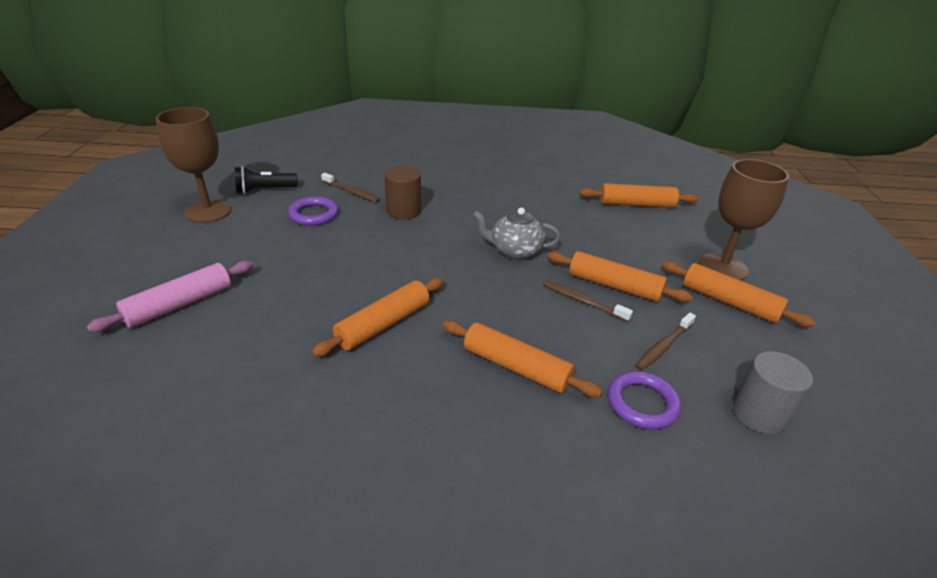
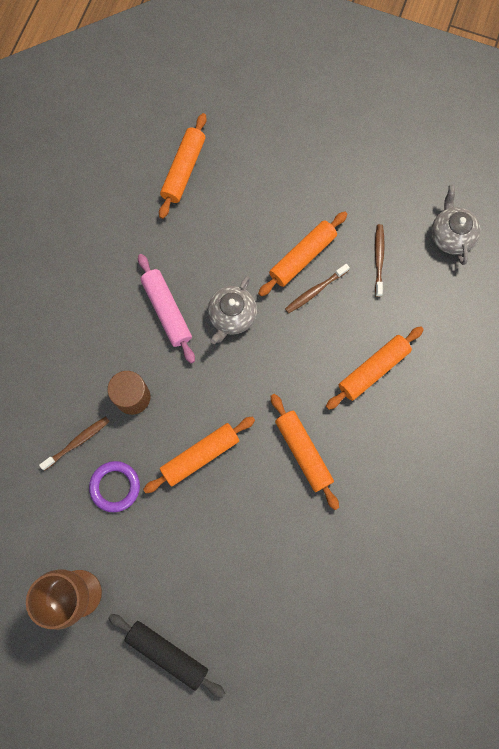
camera: 70 degrees left, 40 degrees up
pink rolling pin [86,261,253,332] -> pink rolling pin moved to [138,254,195,363]
black flashlight [235,166,298,194] -> none
purple ring [608,371,681,429] -> none
brown toothbrush [635,313,696,371] -> brown toothbrush turned 150 degrees counterclockwise [375,224,385,297]
orange rolling pin [662,261,815,327] -> orange rolling pin moved to [143,416,255,493]
brown goblet [699,159,789,280] -> none
grey cylinder [733,351,813,434] -> grey teapot [431,185,481,265]
none -> black rolling pin [108,614,225,698]

